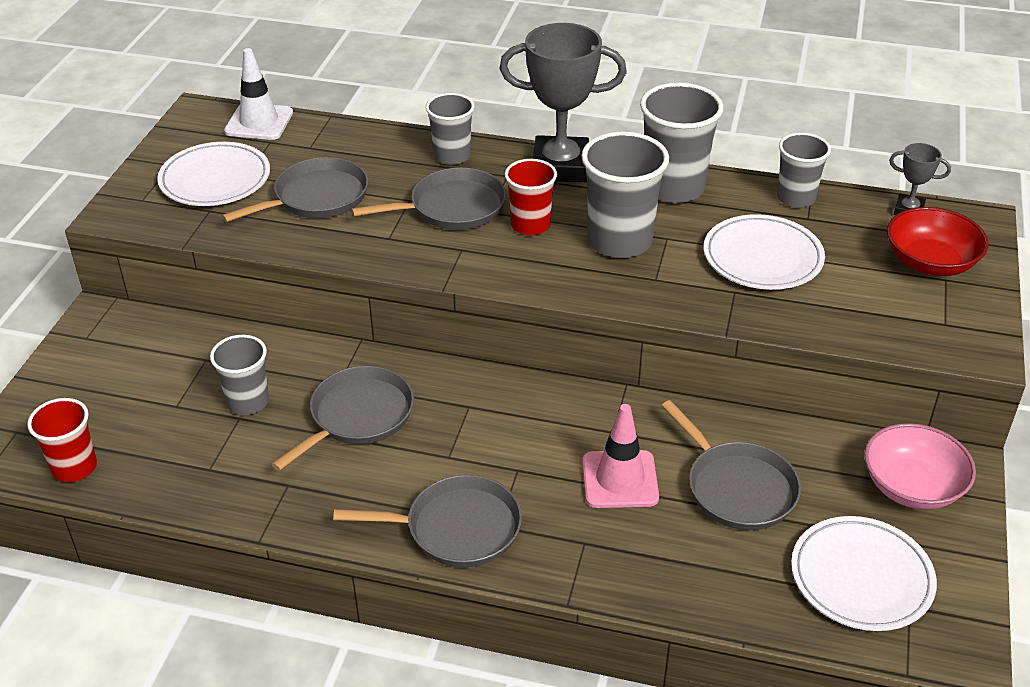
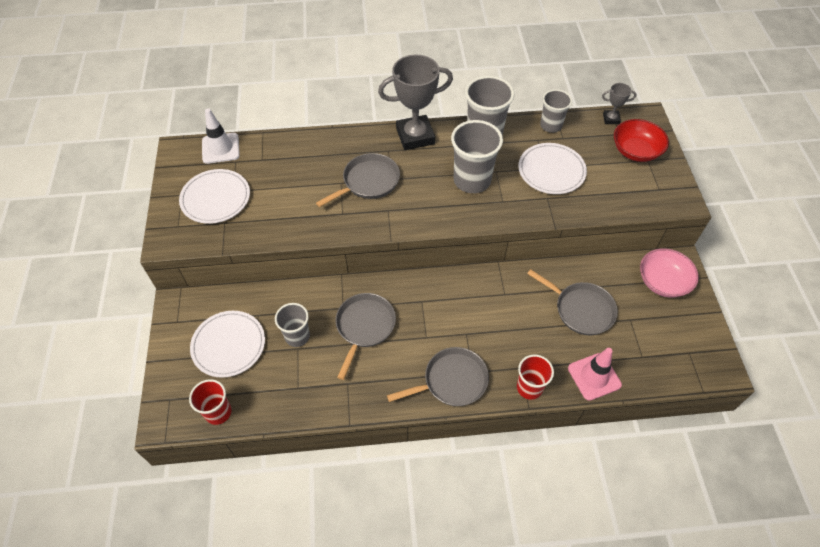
camera: 20 degrees left, 15 degrees up
grey pan [222,157,368,222] -> none
grey cup [426,93,475,165] -> none
red cup [505,159,557,235] -> red cup moved to [517,355,554,400]
pink traffic cone [582,404,659,508] -> pink traffic cone moved to [568,348,622,401]
white plate [791,516,937,631] -> white plate moved to [190,311,265,378]

